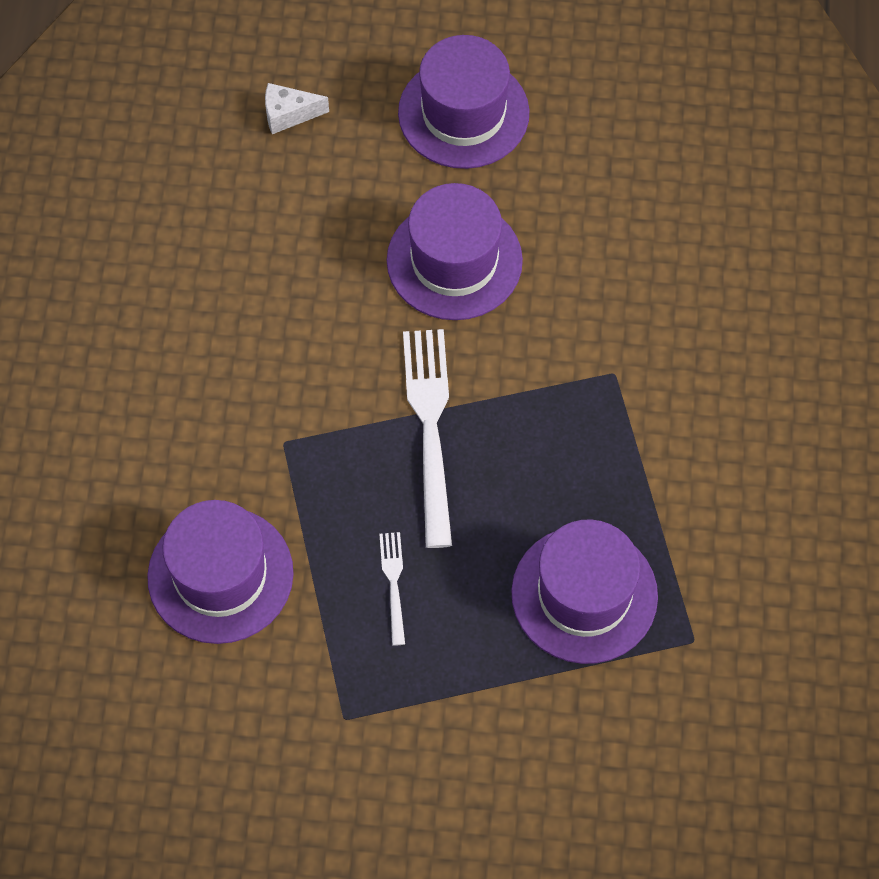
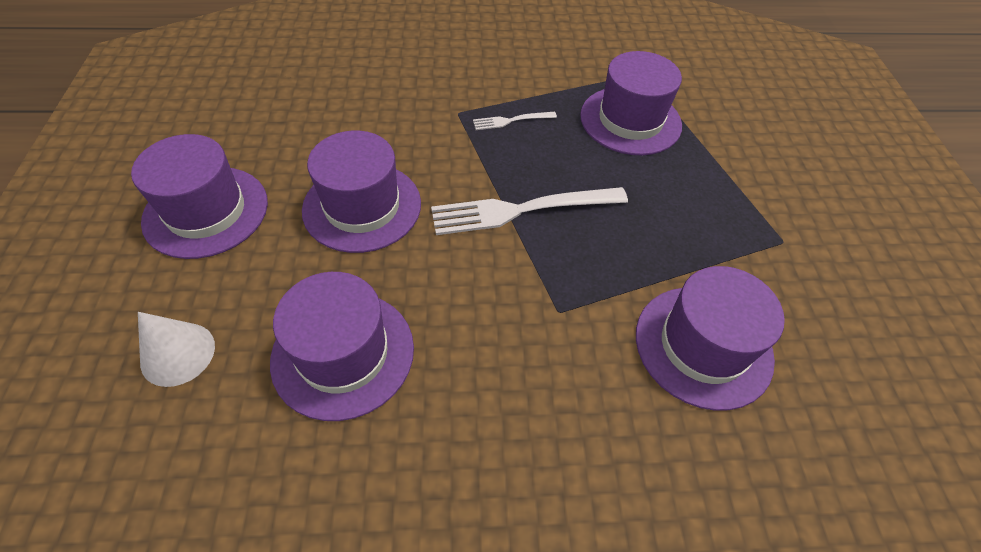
camera: 100 degrees left, 10 degrees down
white cheese [265,83,329,134] -> white cone [138,312,215,387]
white fork [379,532,405,646] -> white fork moved to [473,112,557,130]
none -> purple hat [270,272,414,421]

